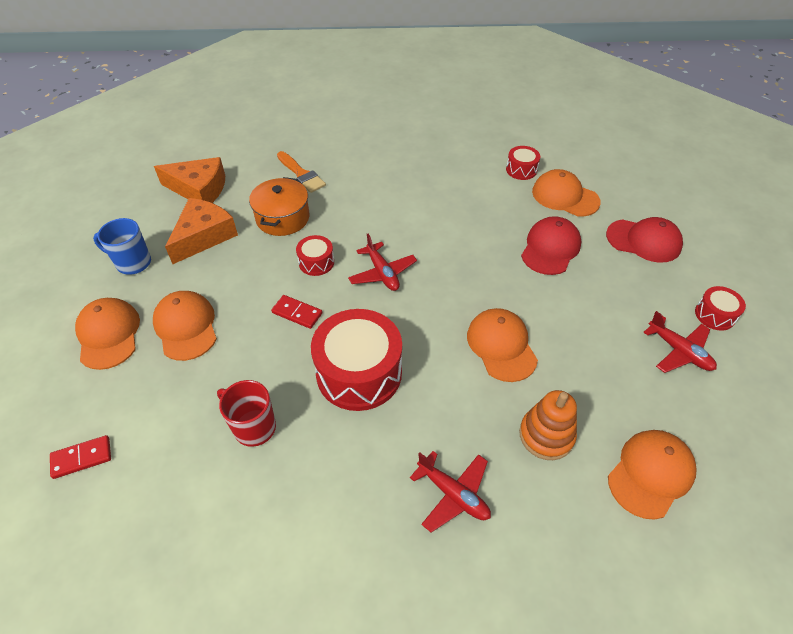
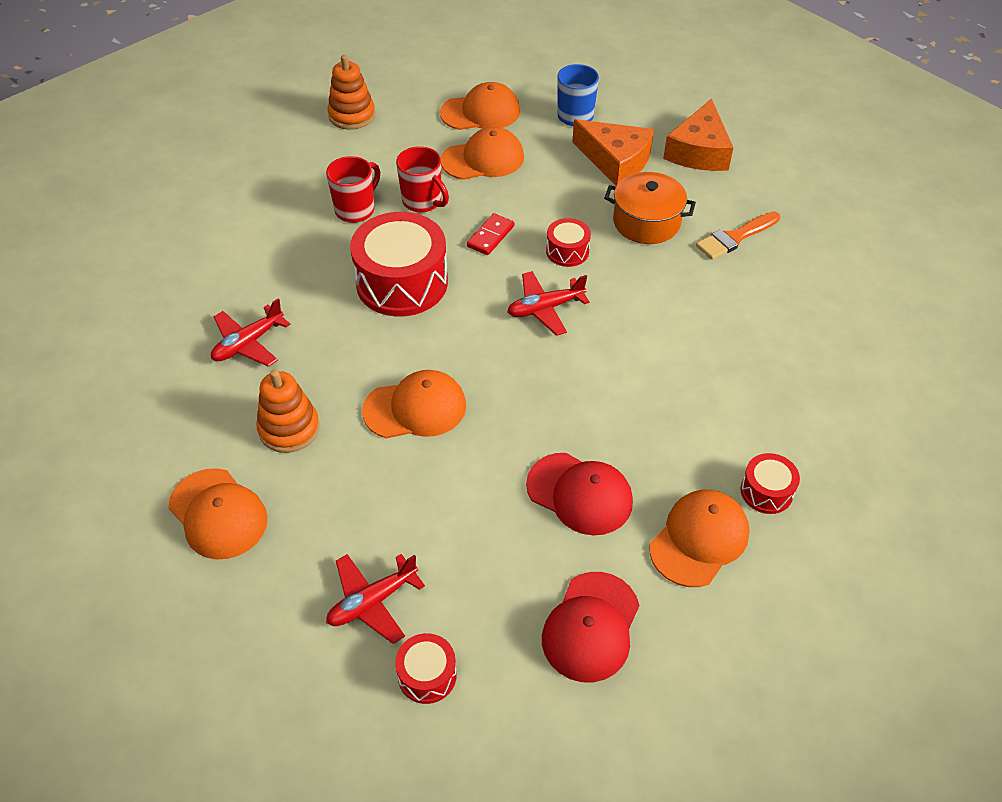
camera: 95 degrees right, 0 degrees up
red domino [50,435,111,479] -> orange stacking toy [328,55,375,130]
none -> red mug [396,146,449,212]

